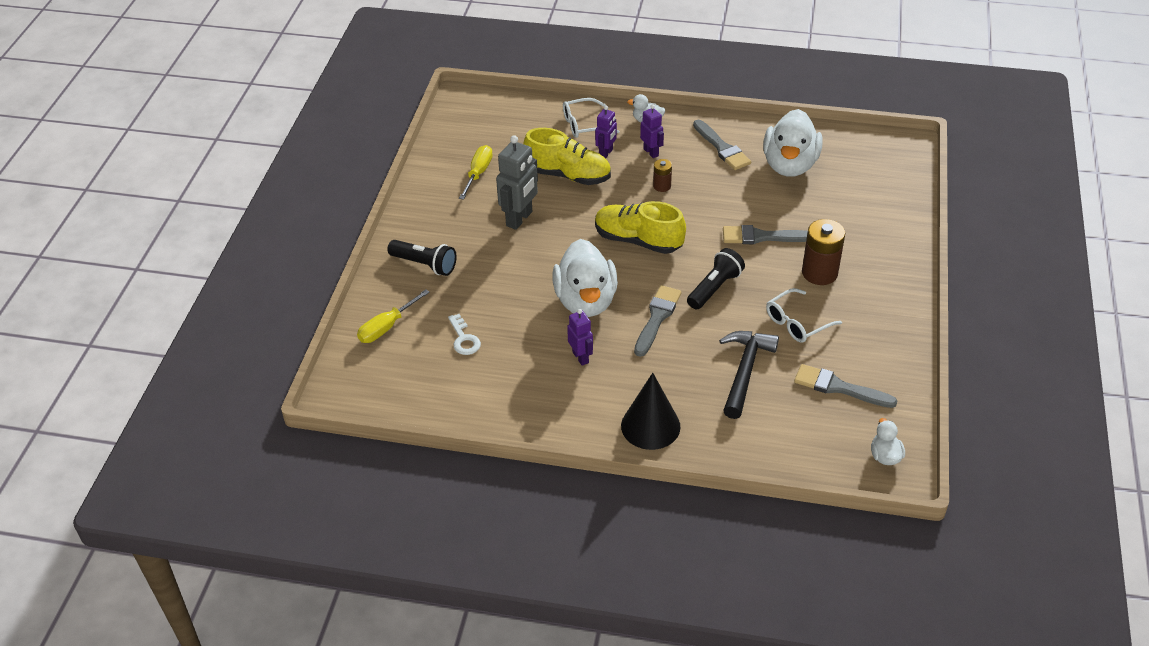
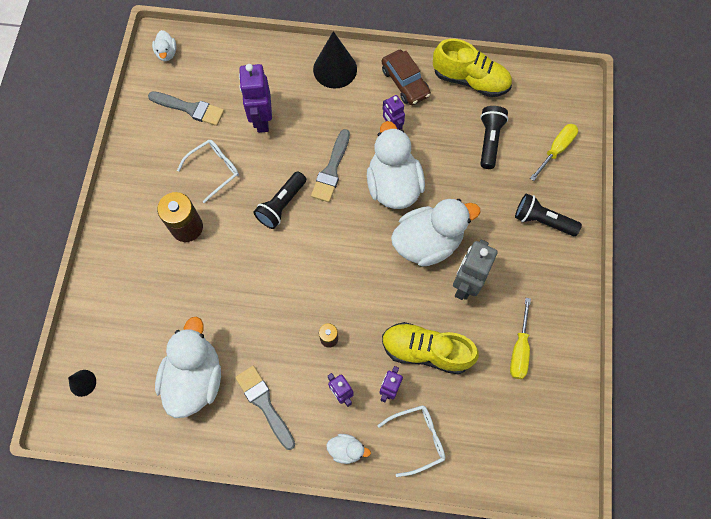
camera: 175 degrees right, 25 degrees up
white key [448,314,481,355] -> black flashlight [480,106,508,169]
yellow shoe [595,201,686,254] -> yellow shoe moved to [433,39,512,97]
black hammer [719,331,779,419] -> purple robot [239,64,272,133]
grey brush [723,225,808,244] -> none
none -> black cone [68,370,96,397]
none -> brown car [382,50,431,105]
none -> white duck [391,199,480,267]

